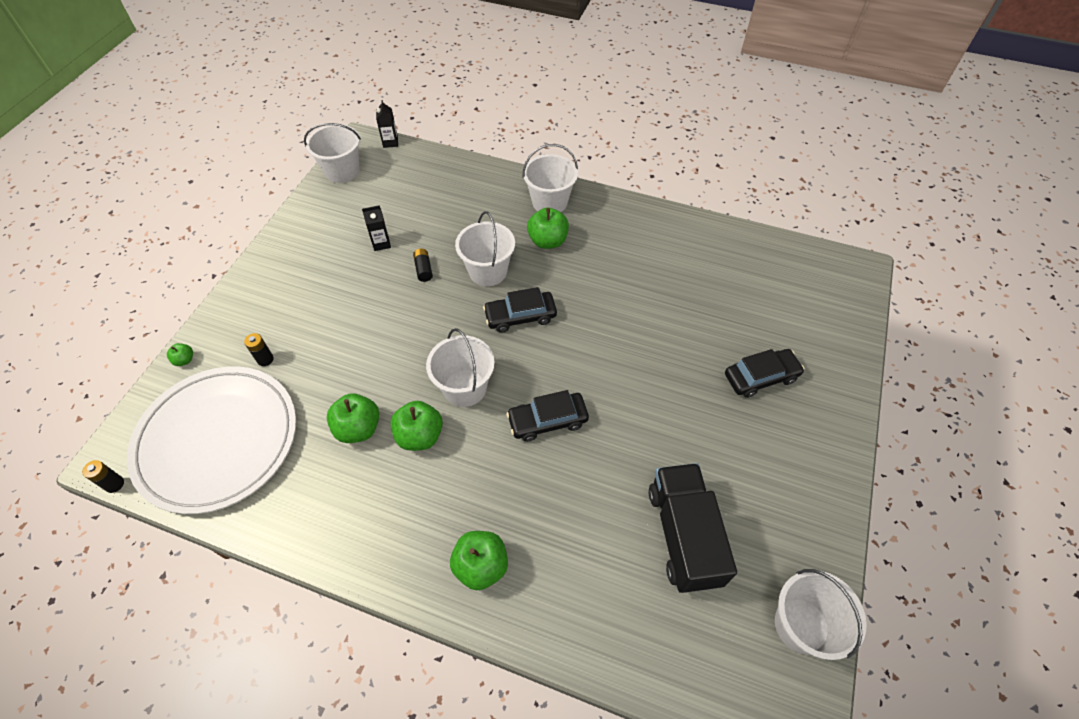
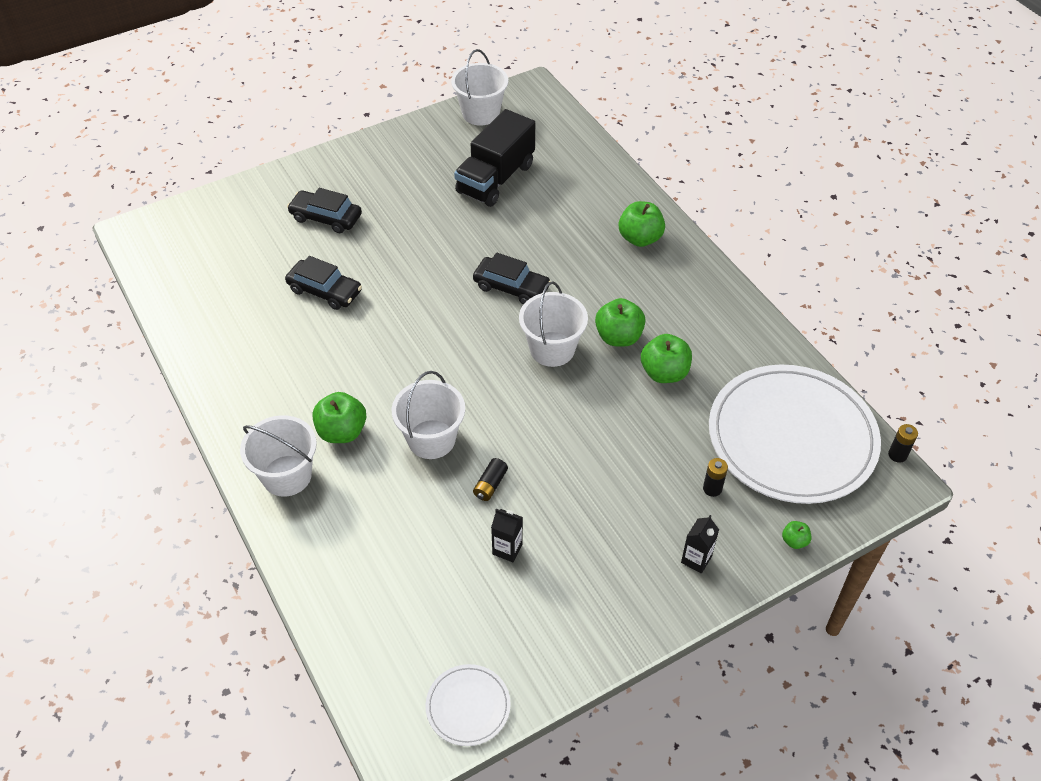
camera: 140 degrees left, 5 degrees down
white bucket [304,123,361,183] -> white plate [426,664,511,746]
black carton [376,100,398,148] -> black carton moved to [681,515,719,574]
black car [483,287,557,333] -> black car moved to [285,256,362,310]

